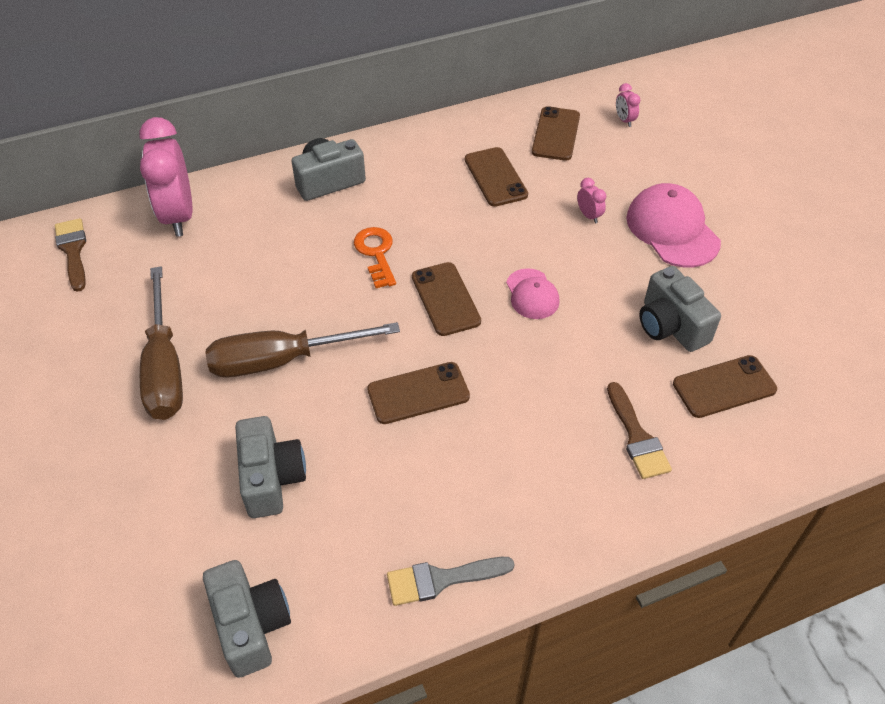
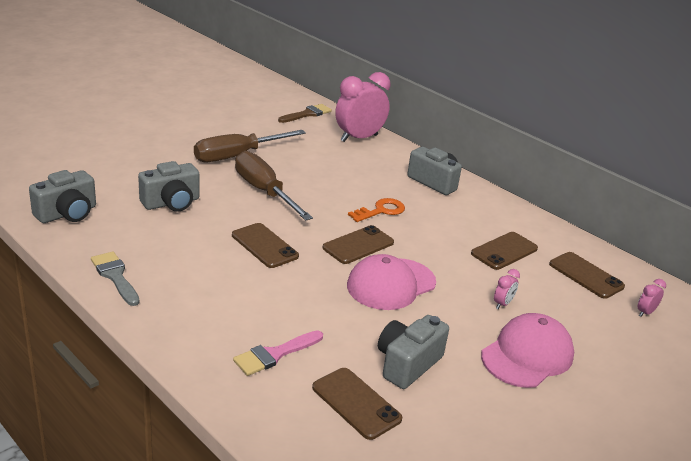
camera: 65 degrees right, 20 degrees down
pink cap [506,268,559,319] -> pink cap [347,254,436,310], size x1.71
brown phone [532,106,580,161] -> brown phone turned 60 degrees clockwise [549,252,625,299]
brown brush [607,382,672,479] -> pink brush [233,330,323,376]

